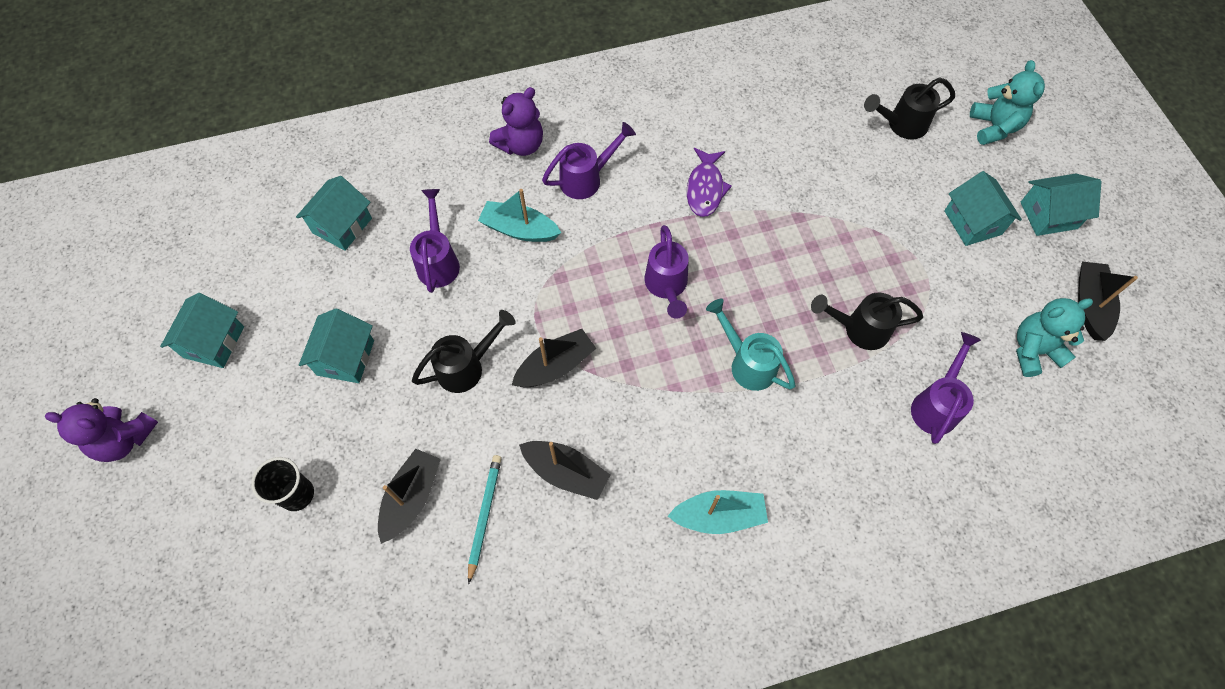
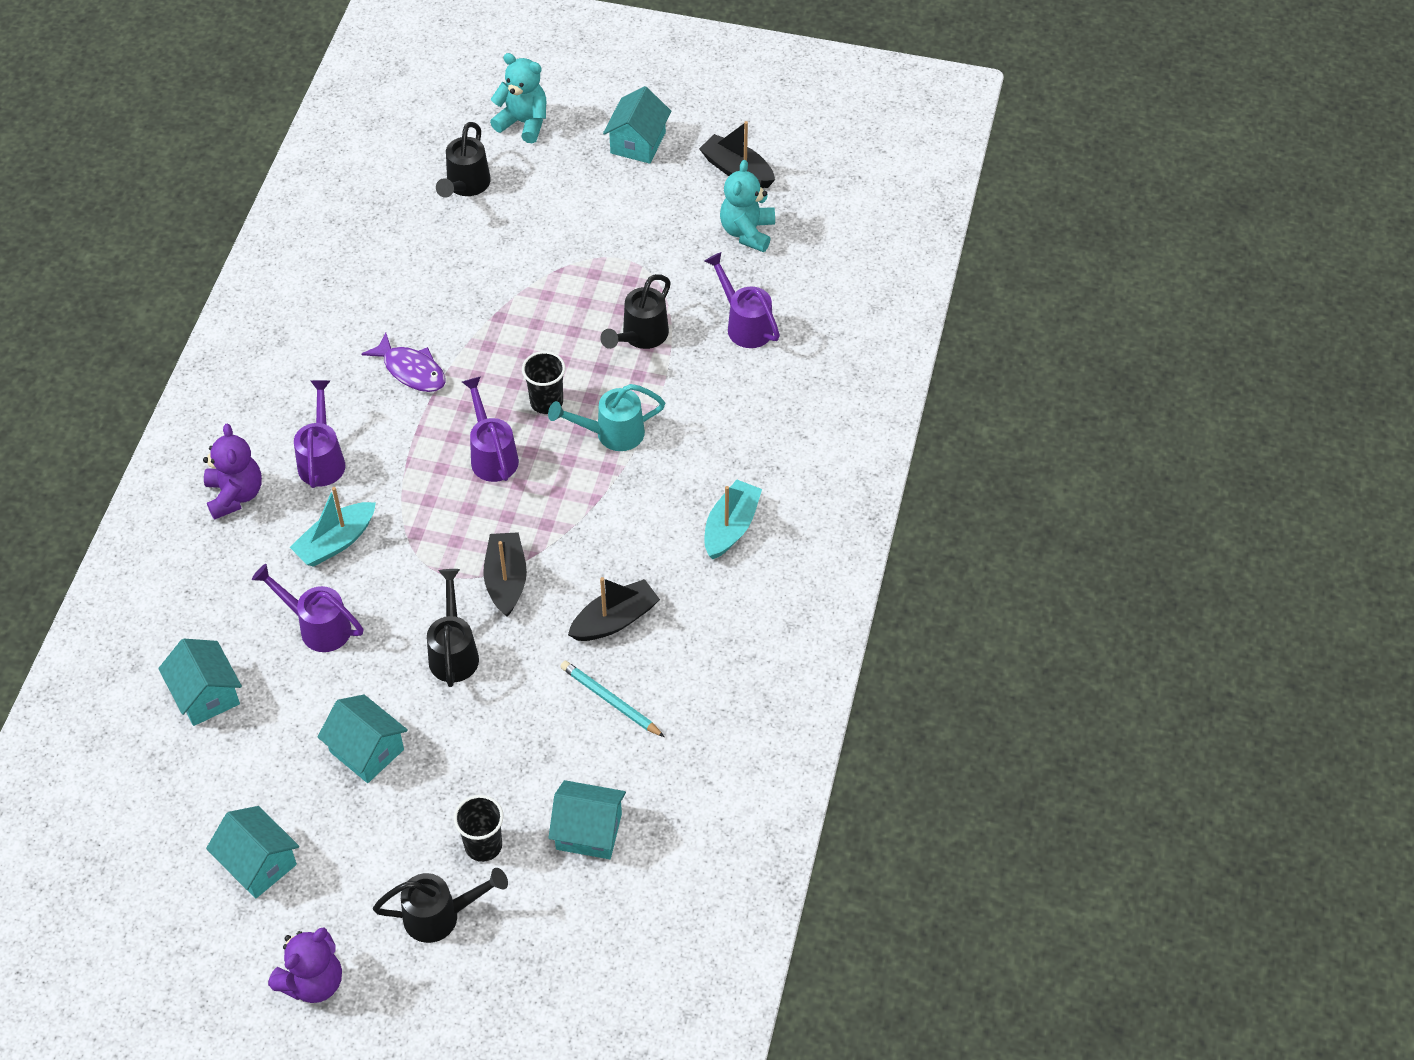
camera: 60 degrees left, 10 degrees down
black boat [378,449,441,544] -> none
purple watering can [645,225,689,319] -> purple watering can turned 135 degrees counterclockwise [462,376,519,482]
turquoise house [944,171,1022,246] -> turquoise house moved to [549,780,626,859]
none -> black watering can [373,868,508,943]
none -> black cup [522,351,565,414]

